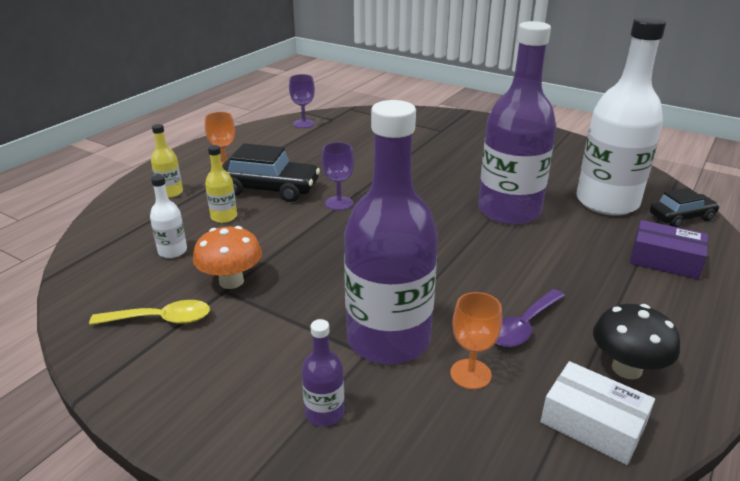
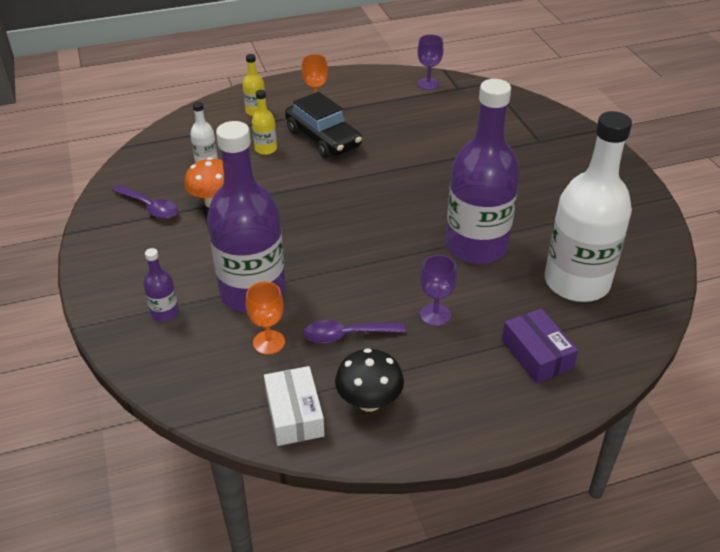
camera: 40 degrees right, 10 degrees up
yellow spoon [89,300,210,325] -> purple spoon [112,185,178,219]
purple goblet [322,142,354,210] -> purple goblet moved to [420,255,457,326]
black car [650,188,720,227] -> none

